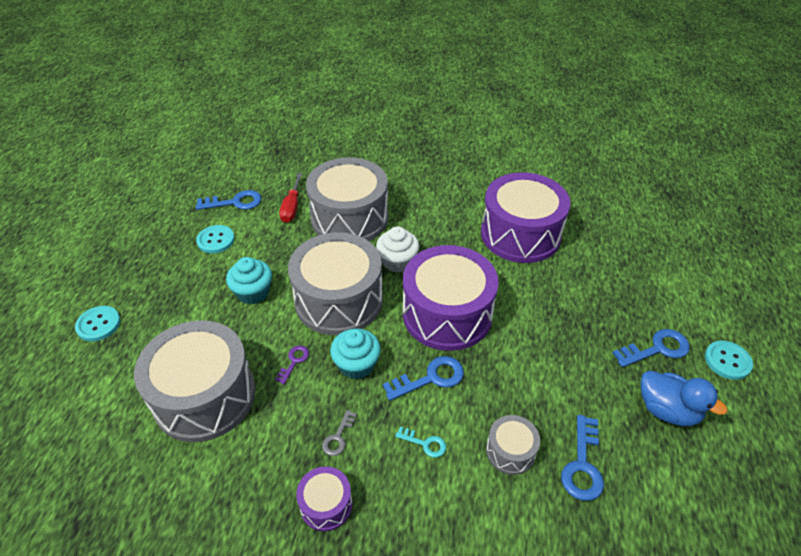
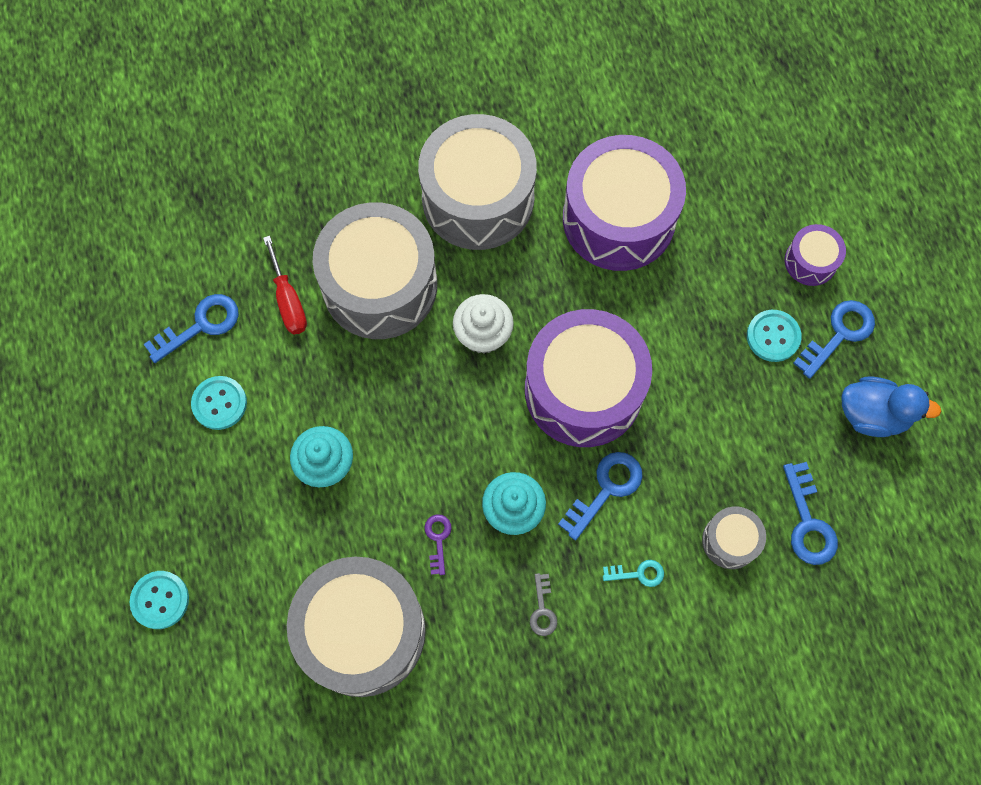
camera: 25 degrees left, 25 degrees up
grey drum [288,232,383,335] -> grey drum moved to [418,114,537,250]
purple drum [296,466,352,531] -> purple drum moved to [785,224,846,286]
turquoise button [705,341,753,380] -> turquoise button moved to [747,310,802,362]

